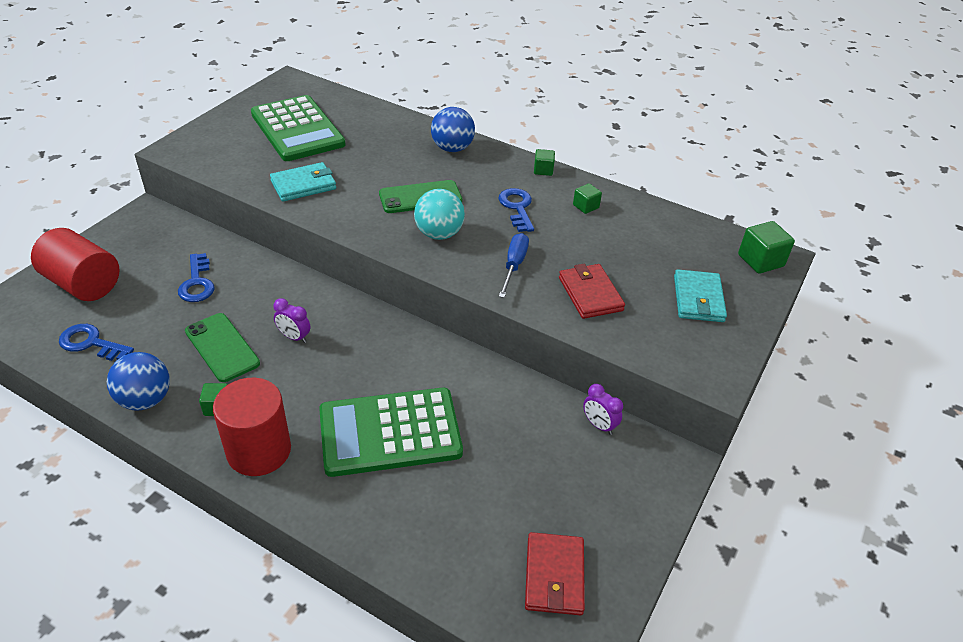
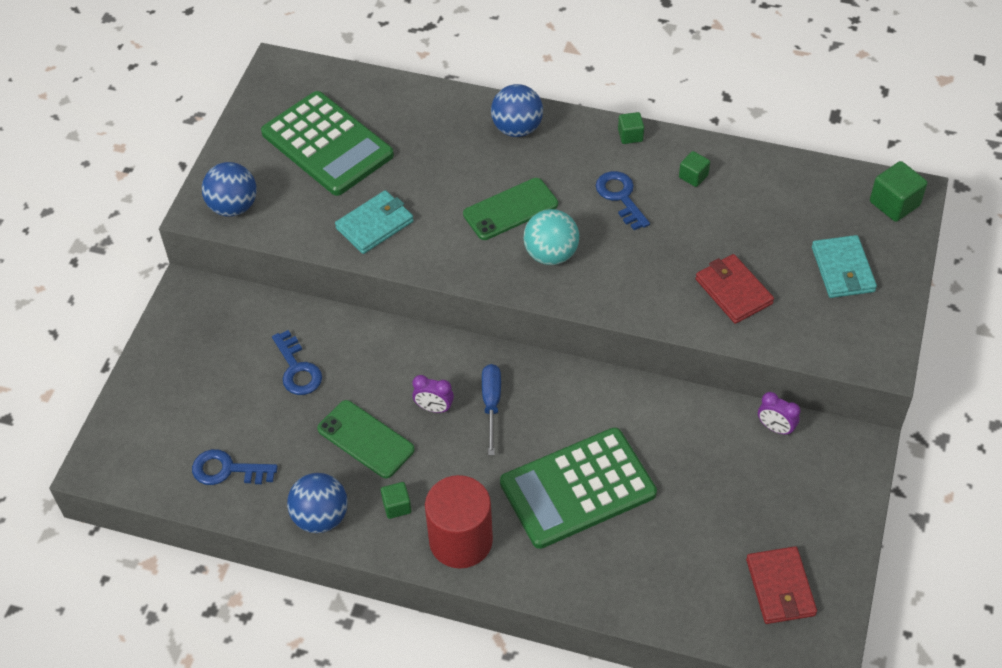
camera: 10 degrees left, 10 degrees up
red cylinder [31,228,119,301] -> none
blue screwdriver [499,233,529,298] -> blue screwdriver moved to [482,364,501,455]
none -> blue ball [202,162,257,217]

